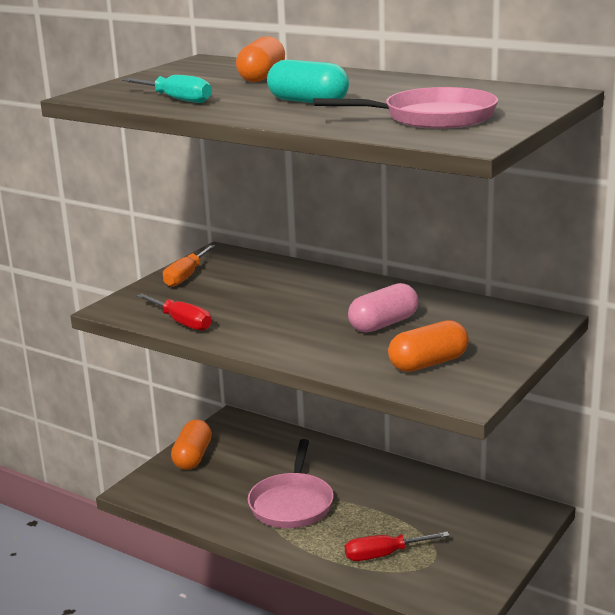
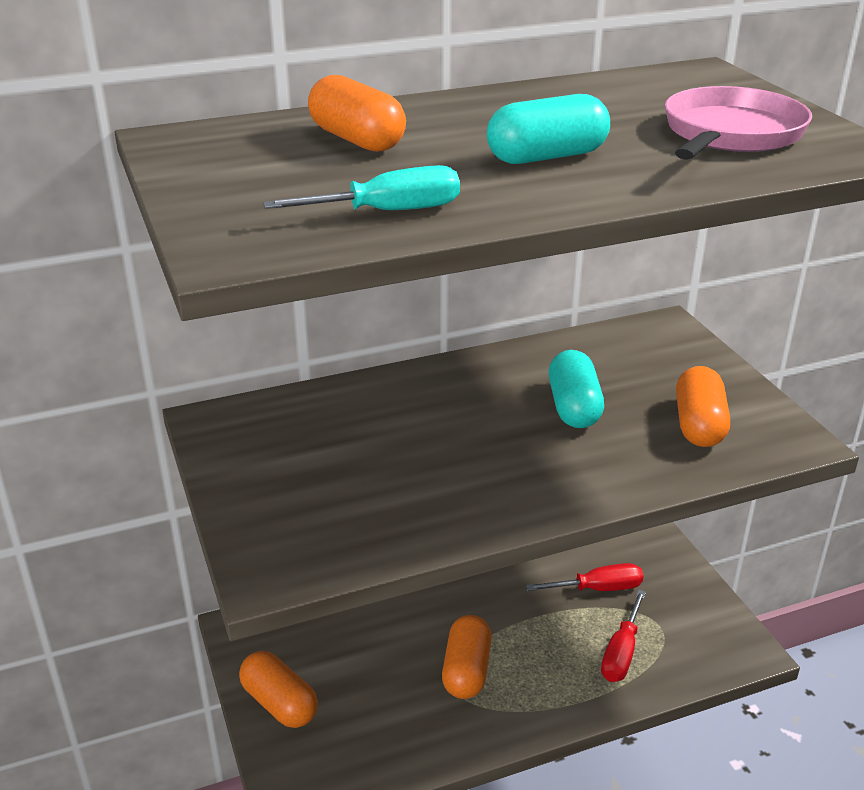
camera: 55 degrees left, 10 degrees up
red screwdriver [137,293,212,331] -> red screwdriver moved to [526,563,644,591]
orange screwdriver [163,245,215,287] -> none
pink pan [248,439,334,528] -> orange capsule [442,615,492,699]
pink capsule [348,283,419,333] -> turquoise capsule [549,350,604,428]

